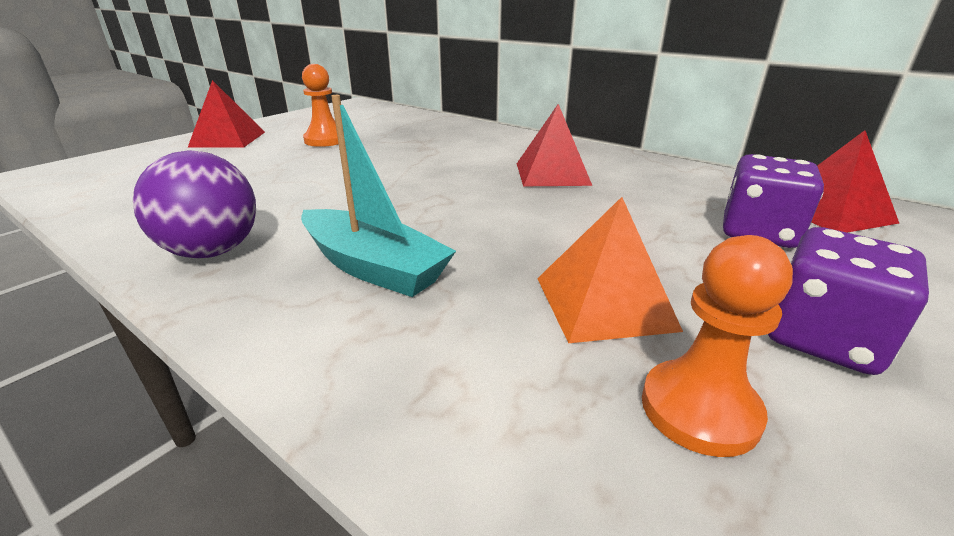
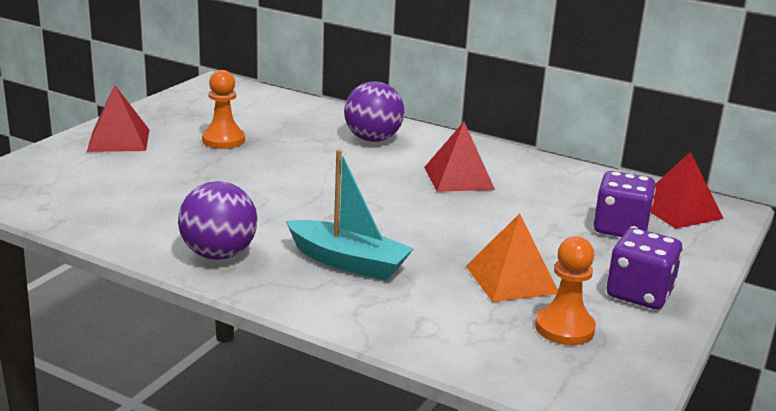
camera: 10 degrees left, 5 degrees down
none -> purple ball [344,81,404,142]

